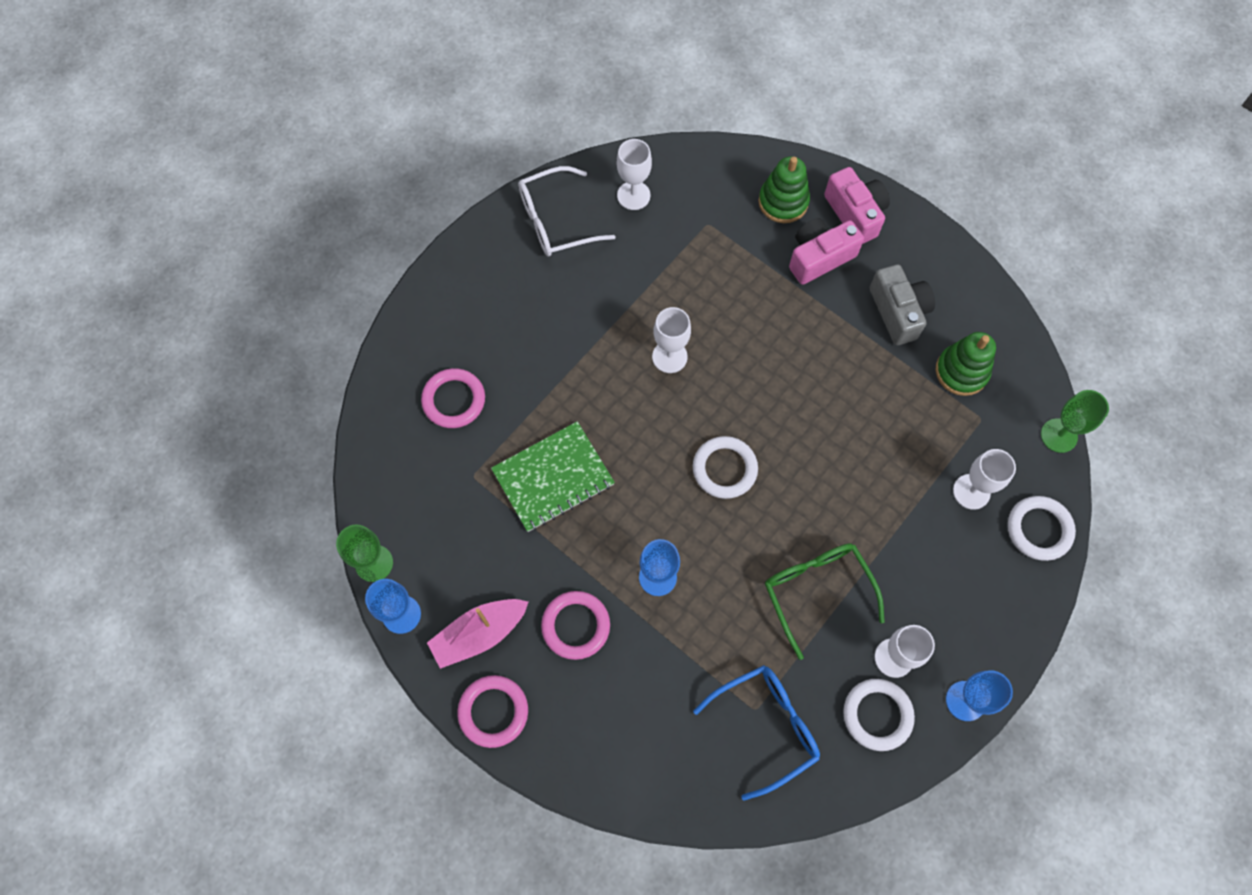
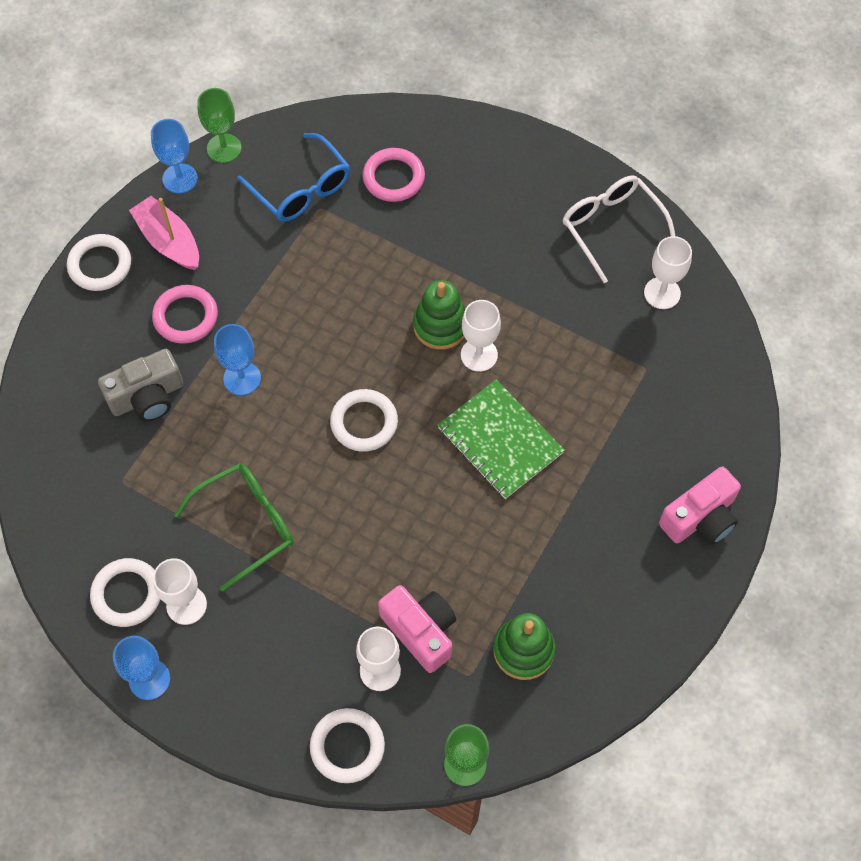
camera: 80 degrees right, 5 degrees down
pink ring [457,675,528,748] -> white ring [67,234,131,291]
green notebook [491,421,615,532] -> green notebook moved to [438,380,565,499]
blue glasses [693,665,820,801] -> blue glasses moved to [237,133,350,222]
green stacking toy [758,156,810,223] -> green stacking toy moved to [413,280,465,350]
pink camera [789,218,864,285] -> pink camera moved to [378,585,456,673]
grey camera [870,264,935,345] -> grey camera moved to [98,349,183,422]

